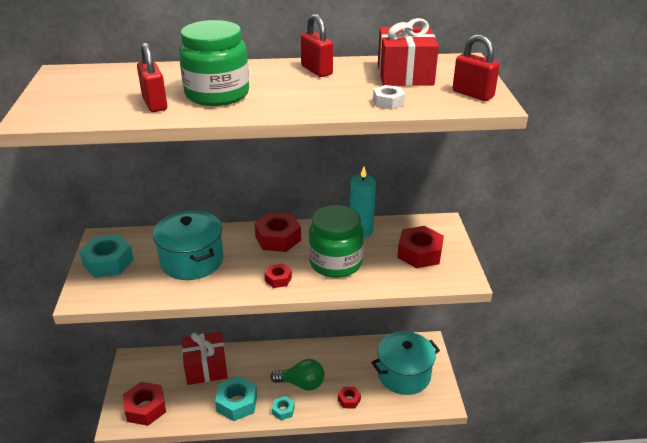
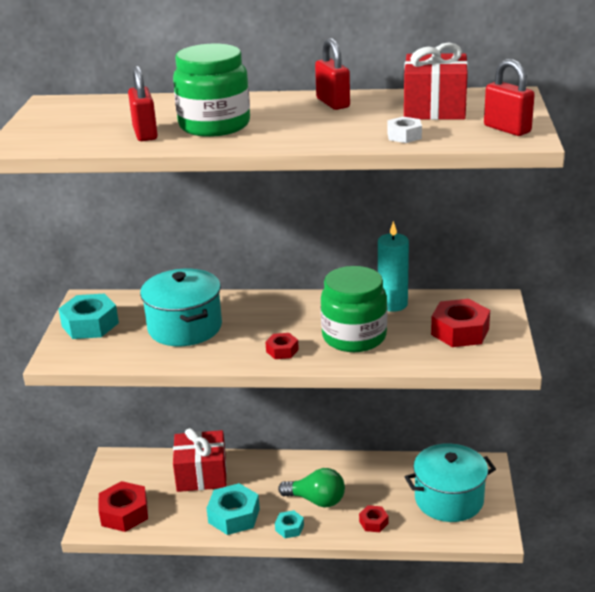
camera: 10 degrees right, 5 degrees down
red nut [254,212,301,252] -> none

